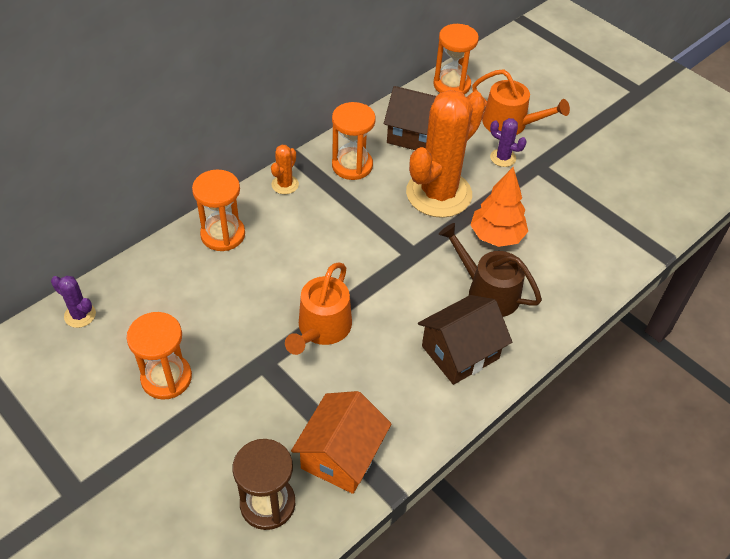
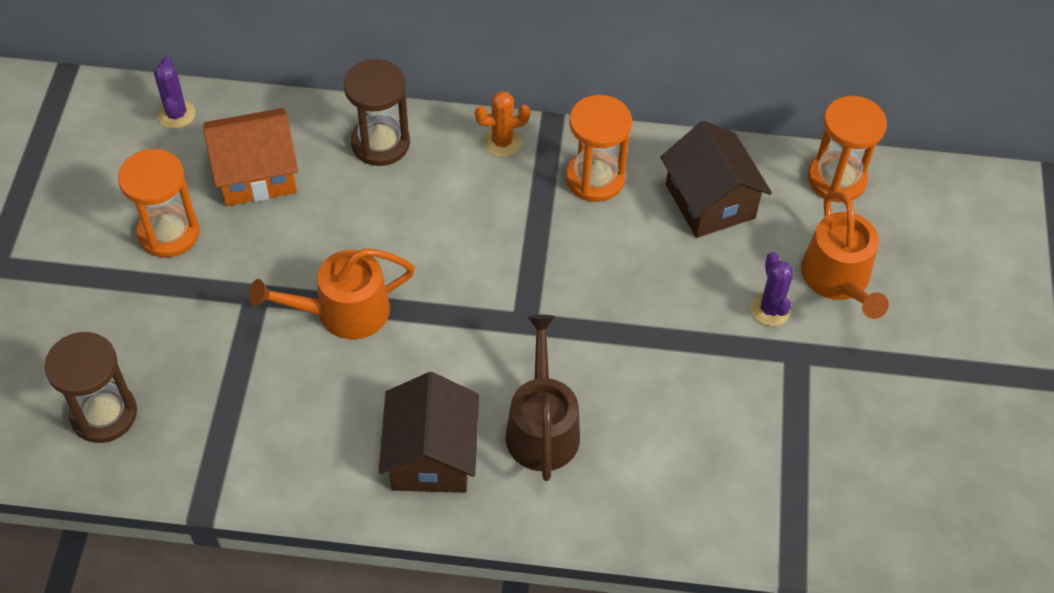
camera: 50 degrees right, 5 degrees up
orange hourglass [192,169,245,251] -> brown hourglass [344,59,410,166]
orange house [291,391,392,494] -> orange house moved to [203,108,298,206]
orange cactus [406,90,486,218] -> none
brown house [418,295,512,385] -> brown house turned 75 degrees clockwise [379,372,479,493]
orange tree [471,167,528,247] -> none

